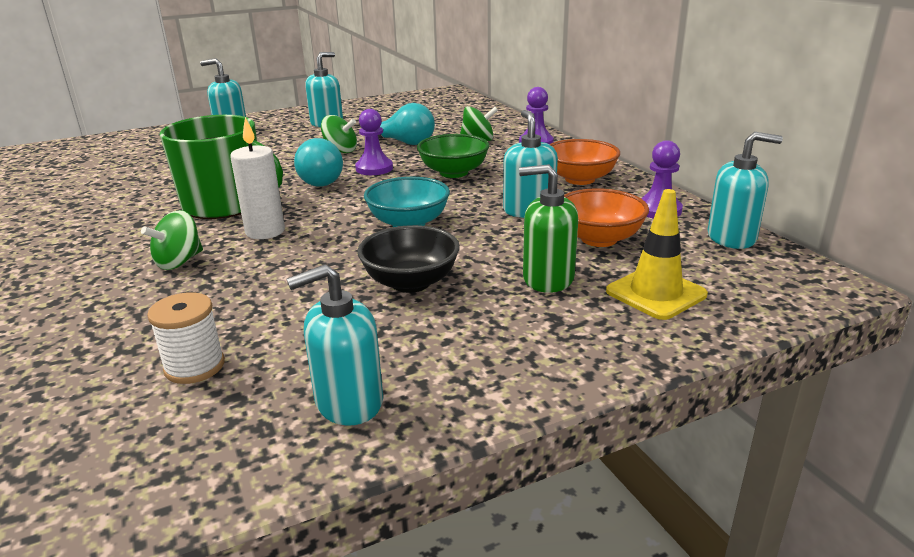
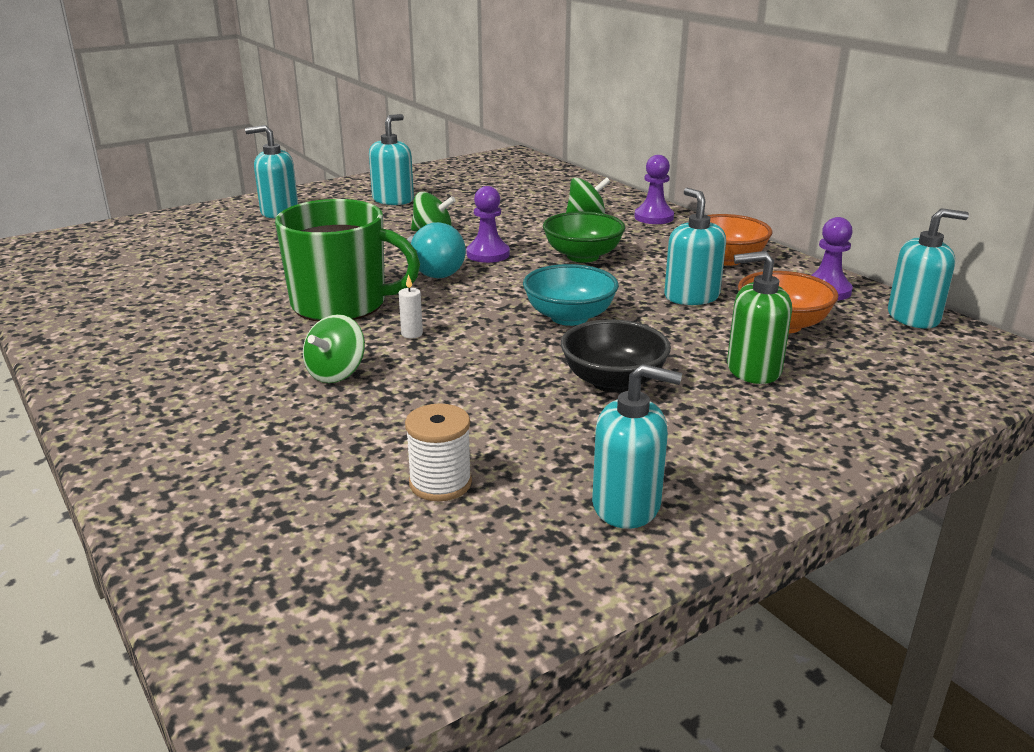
camera: 10 degrees left, 0 degrees up
white candle [230,117,285,239] -> white candle [399,274,423,338], size x0.48
turquoise soap dispenser [286,264,383,426] -> turquoise soap dispenser turned 135 degrees counterclockwise [592,364,682,529]
turquoise light bulb [378,103,435,145] -> none
yellow traffic cone [606,189,708,320] -> none

